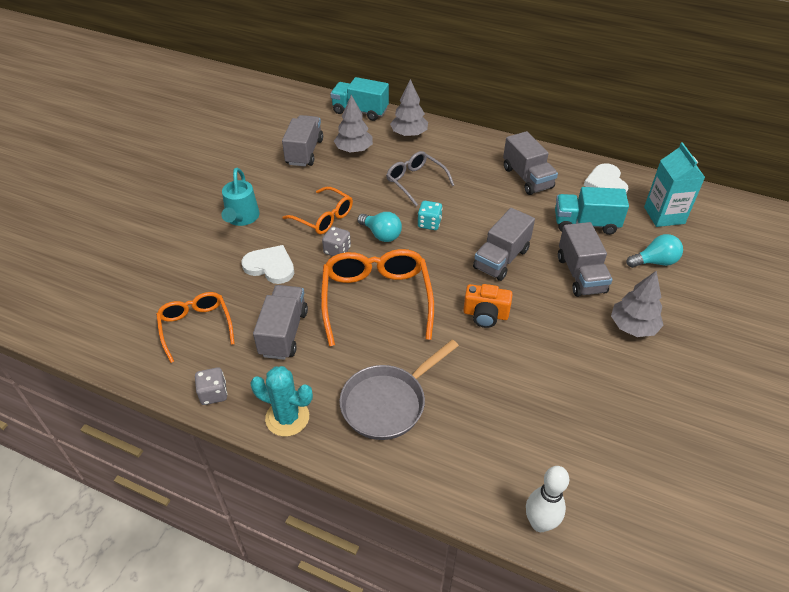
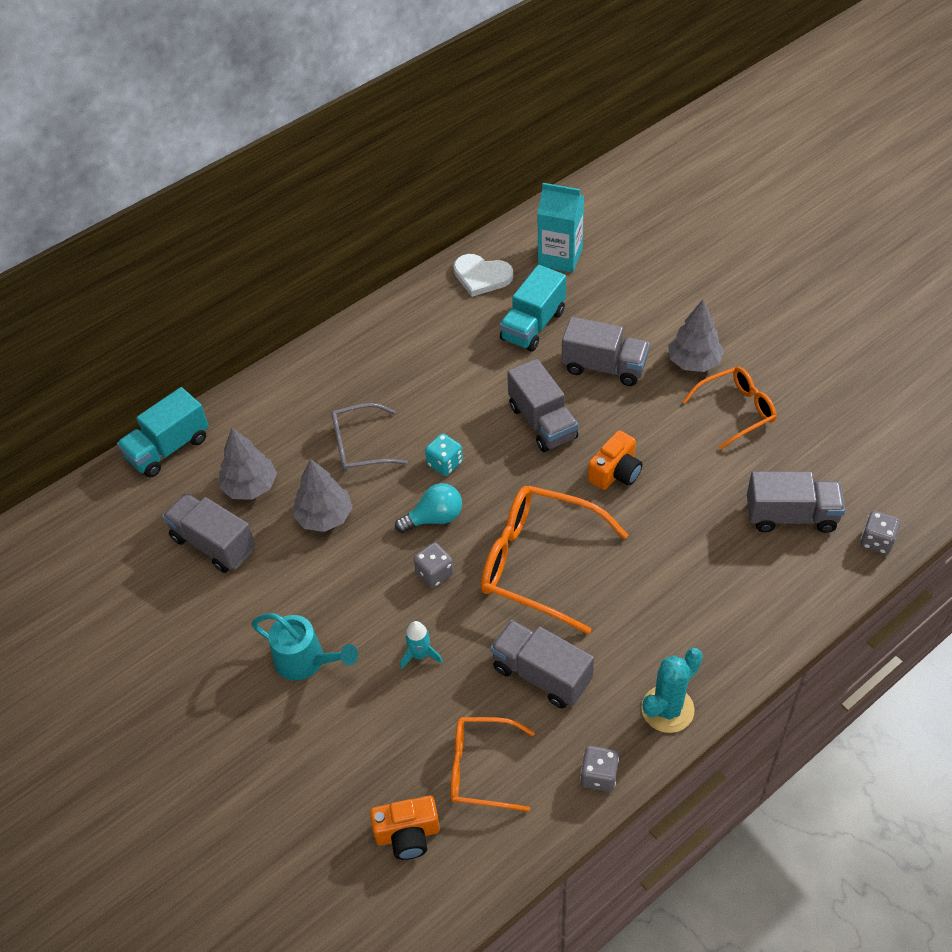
camera: 60 degrees left, 5 degrees up
white heart [242,245,294,284] -> turquoise rocket [400,621,443,669]
orange glasses [282,187,353,234] -> orange glasses moved to [682,367,776,450]
grey pan [340,340,459,440] -> none
grey tree [390,79,428,137] -> grey tree moved to [293,459,352,532]
grey truck [503,131,558,195] -> grey truck moved to [747,471,845,533]
white bowling pin [526,466,569,532] -> grey dice [860,511,900,554]
turquoise light bulb [627,234,683,268] -> none
none -> orange camera [370,796,440,860]

